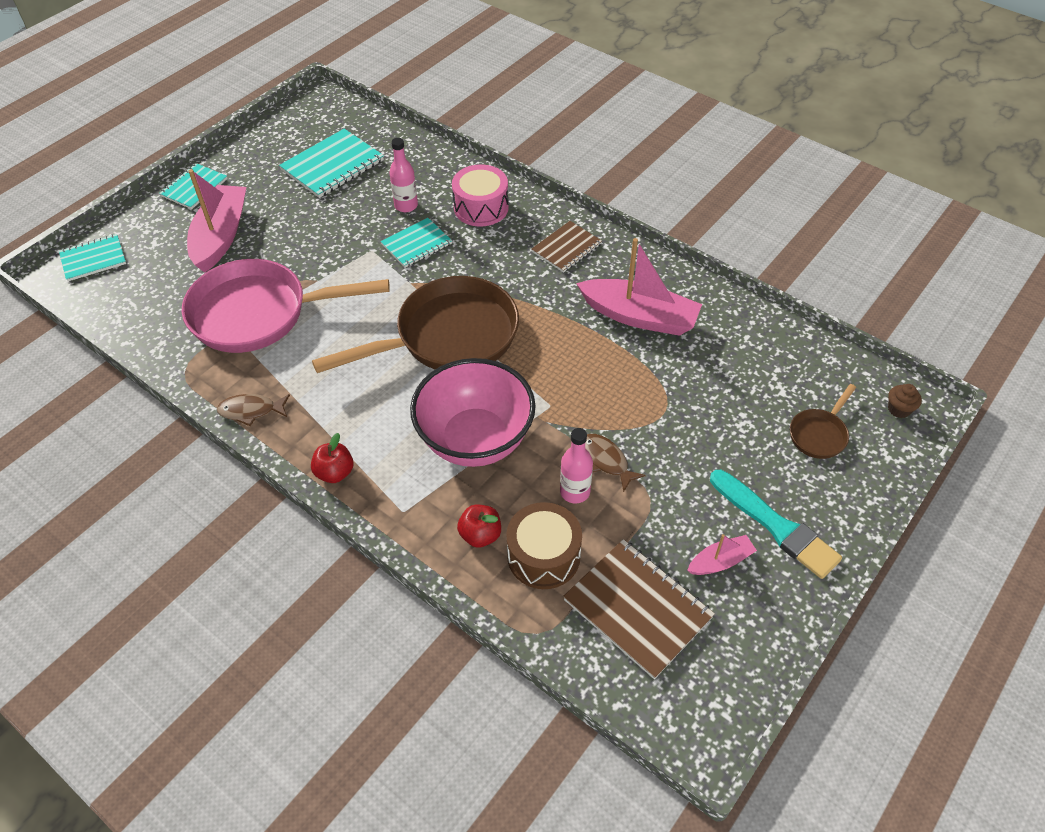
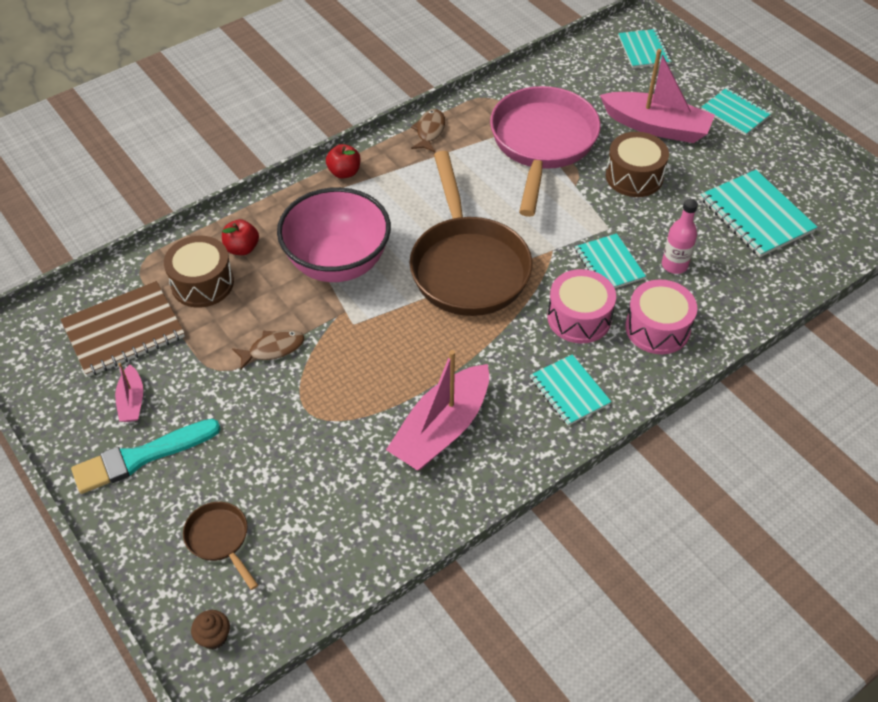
camera: 105 degrees right, 0 degrees up
brown notebook [532,221,602,273] -> turquoise notebook [530,354,611,426]
pink bottle [560,428,593,504] -> none
none -> pink drum [547,269,616,344]
none -> brown drum [606,132,669,197]

